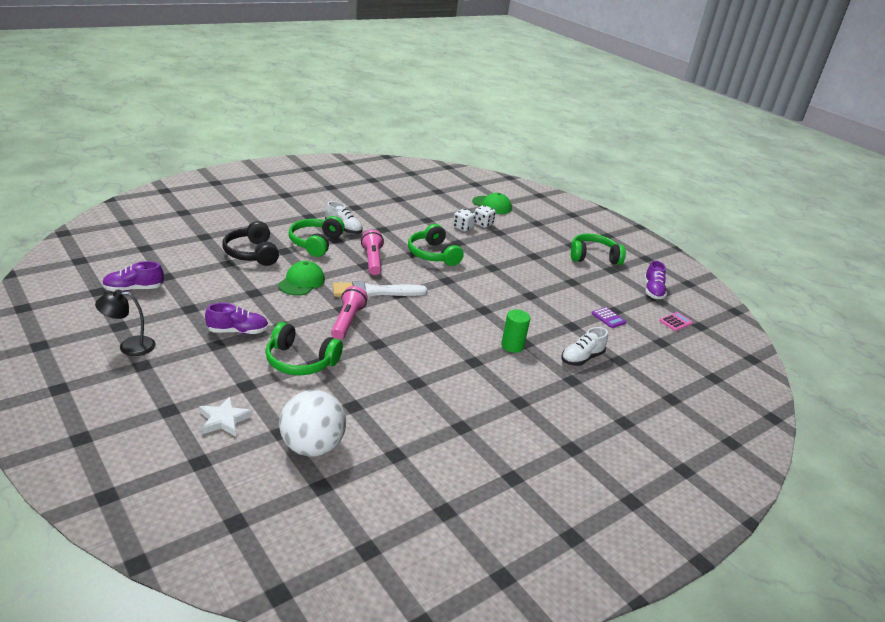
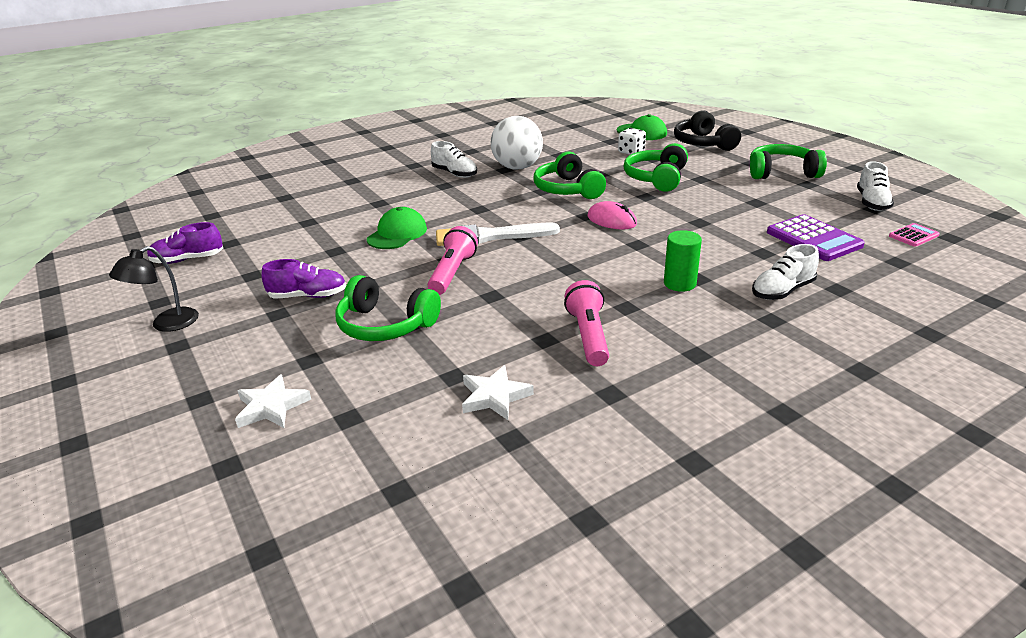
camera: 10 degrees right, 0 degrees up
black lamp [95,290,155,356] -> black lamp turned 45 degrees counterclockwise [109,246,199,332]
black headphones [222,221,279,266] -> black headphones moved to [674,110,741,151]
white ball [279,390,346,457] -> white ball moved to [491,116,543,169]
green headphones [289,216,345,257] -> green headphones moved to [624,143,688,192]
pink flashlight [361,230,384,275] -> pink flashlight moved to [564,280,609,366]
white dice [453,209,476,231] -> none
purple calculator [592,307,626,328] -> purple calculator [767,214,865,261], size x1.88
purple shoe [644,261,667,299] -> white shoe [857,161,894,211]
none -> white star [462,365,534,420]
none -> pink mouse [588,201,637,229]

